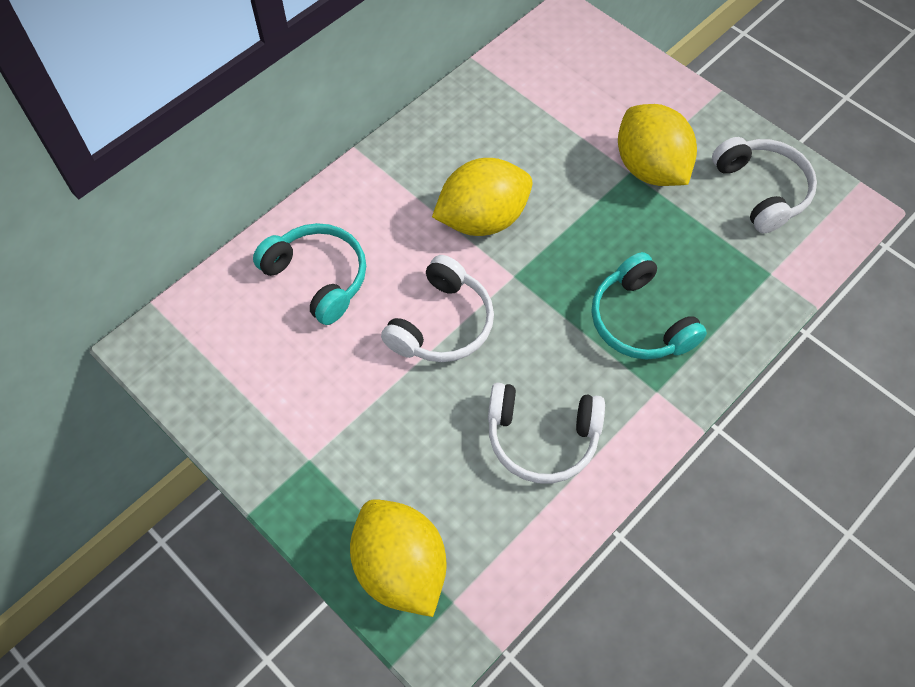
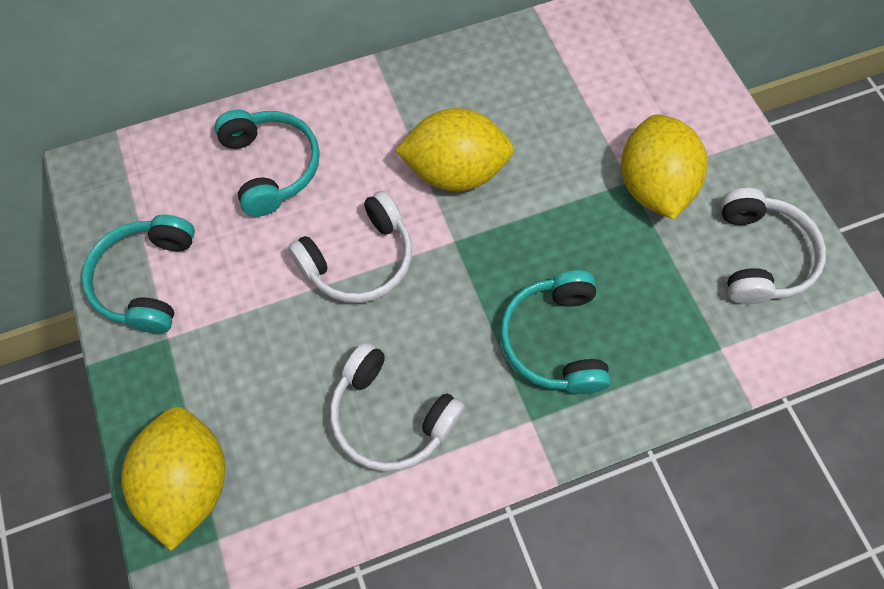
camera: 25 degrees right, 5 degrees up
none -> turquoise headphones [82,215,195,333]

